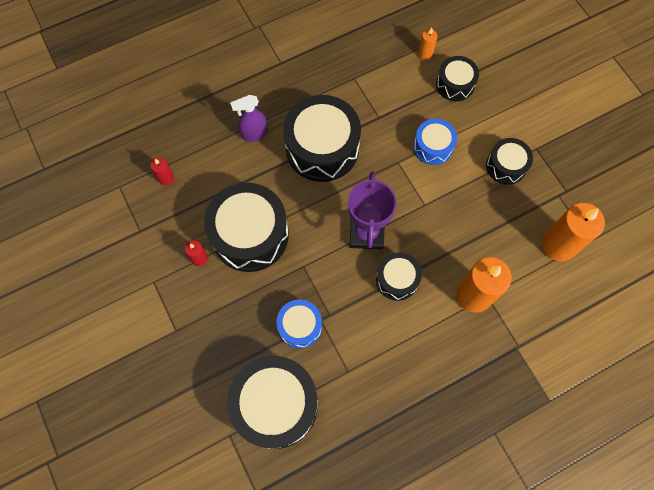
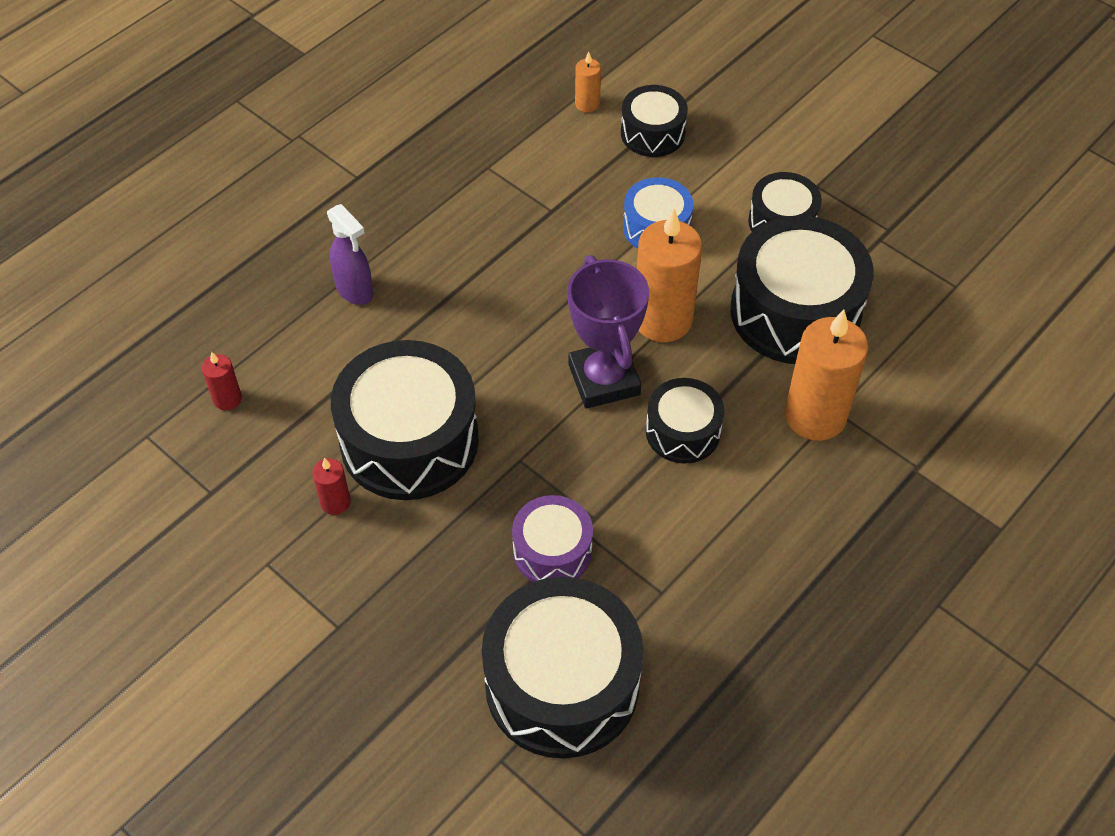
camera: 20 degrees left, 15 degrees down
purple spray bottle [230,95,268,142] -> purple spray bottle turned 90 degrees counterclockwise [327,204,373,305]
blue drum [276,300,322,348] -> purple drum [512,495,593,582]
black drum [283,95,361,182] -> black drum moved to [730,216,874,364]
orange candle [542,203,605,261] -> orange candle moved to [637,209,702,342]

